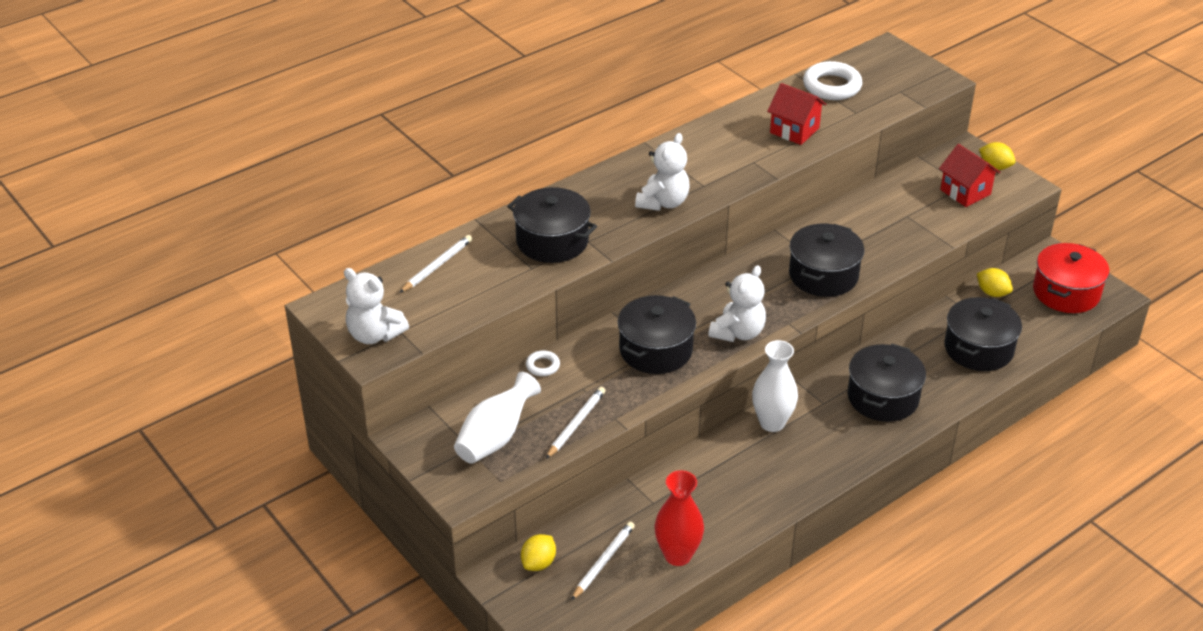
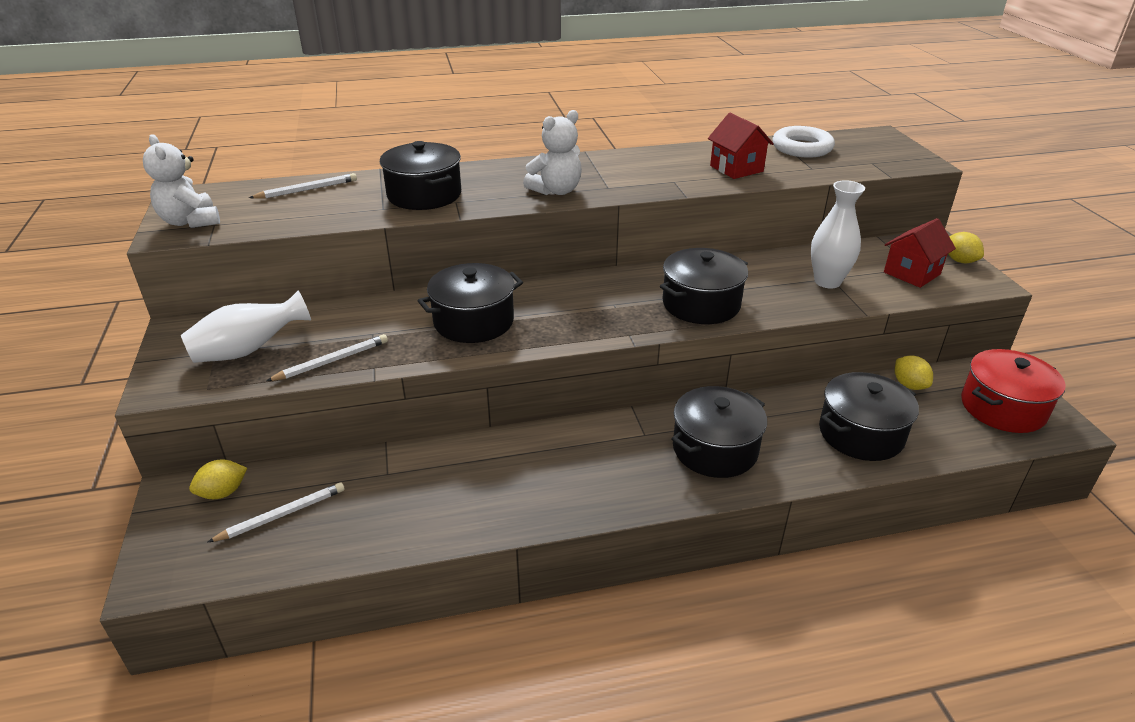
camera: 25 degrees right, 5 degrees down
white ring [526,350,560,376] -> none
red vase [654,470,704,566] -> none
white teddy bear [708,265,766,342] -> none
white vase [752,340,798,432] -> white vase moved to [811,180,865,289]
red house [939,144,1000,207] -> red house turned 60 degrees clockwise [884,218,956,288]

